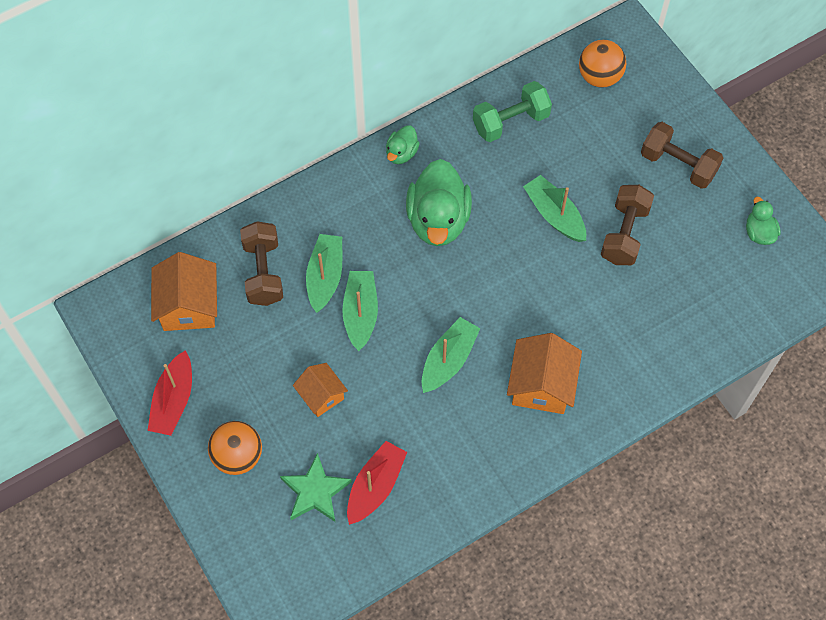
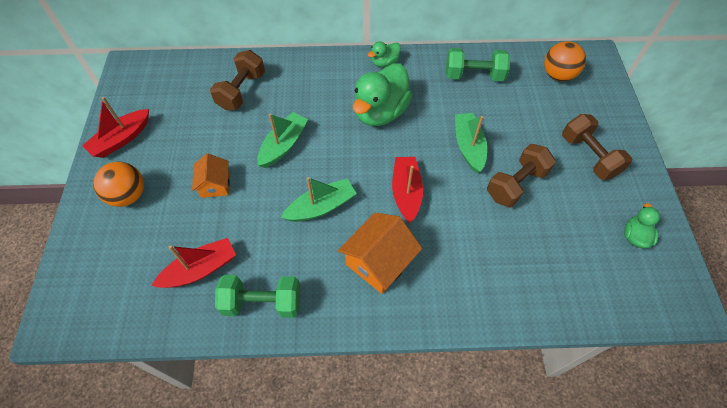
camera: 30 degrees right, 5 degrees down
orange house [151,252,217,331] -> none
green star [280,453,352,522] -> none
green boat [306,234,342,313] -> none
none -> green dumbbell [215,275,300,318]
none -> red boat [392,157,423,223]

